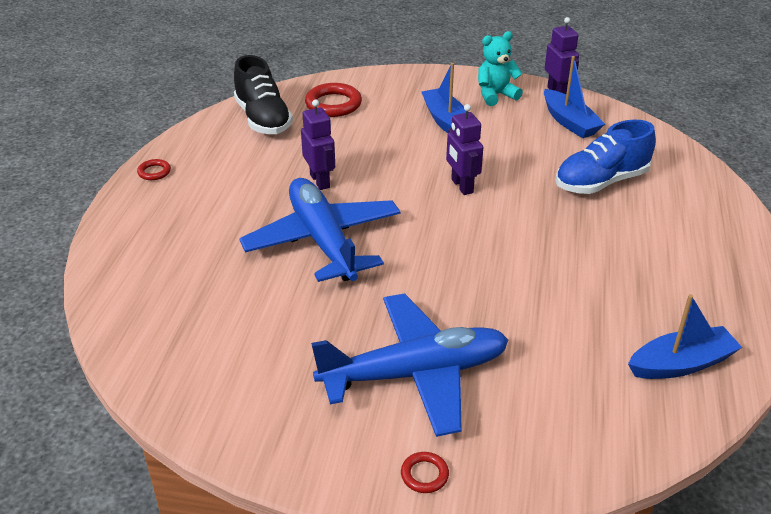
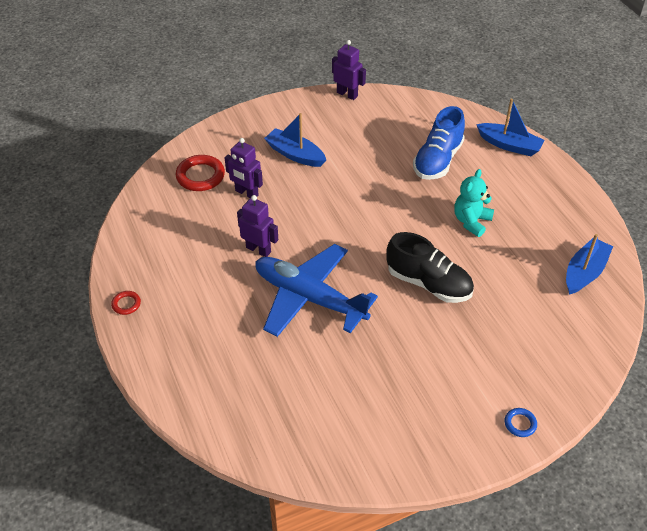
camera: 35 degrees left, 10 degrees up
black shoe [234,55,293,134] -> black shoe moved to [386,232,474,303]
blue plane [311,293,508,437] -> none
red ring [401,452,449,493] -> blue ring [505,408,537,437]
purple robot [446,104,483,195] -> purple robot moved to [225,138,263,198]
turquoise teddy bear [478,31,523,106] -> turquoise teddy bear moved to [454,169,494,237]
blue boat [544,56,605,138] -> blue boat moved to [476,99,545,156]

